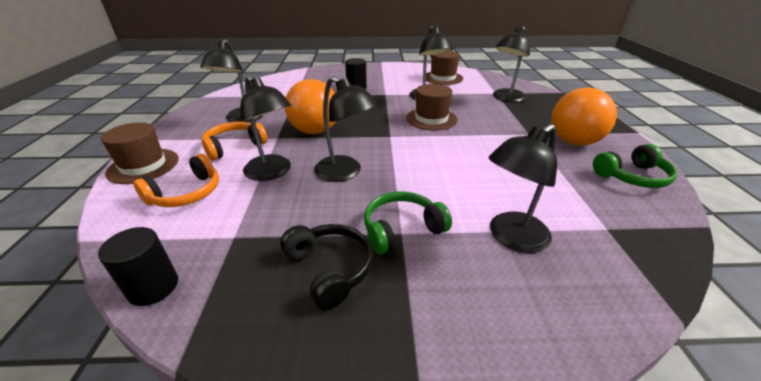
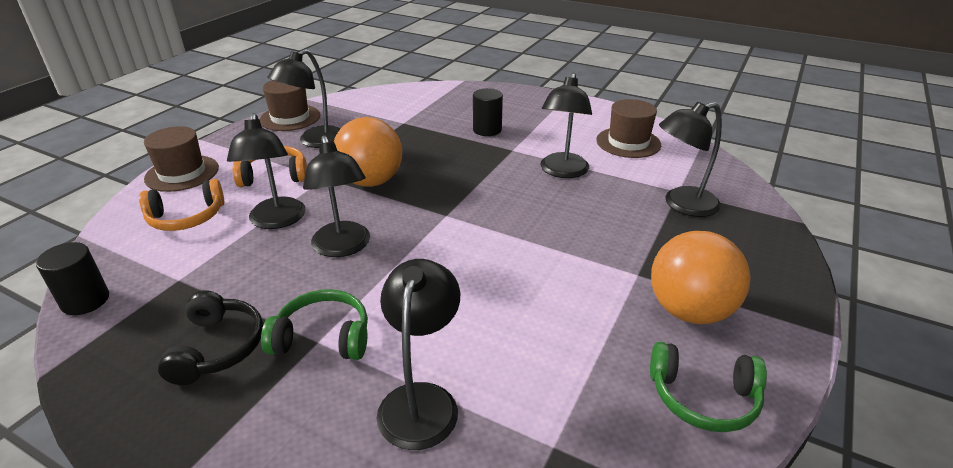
camera: 30 degrees right, 0 degrees up
brown hat [406,84,458,130] -> brown hat moved to [259,80,320,131]
black lamp [489,124,557,253] -> black lamp turned 105 degrees clockwise [376,259,460,450]

